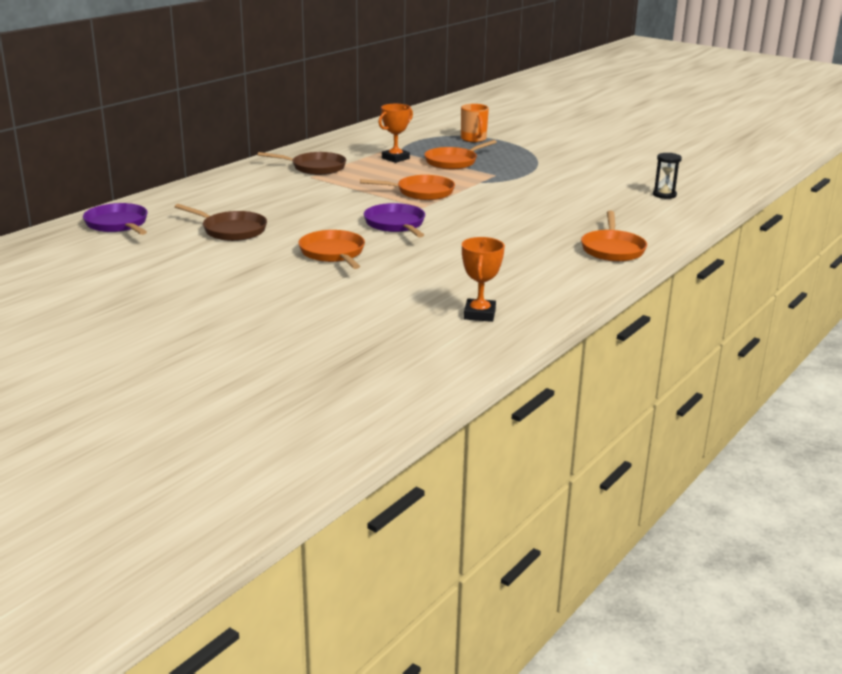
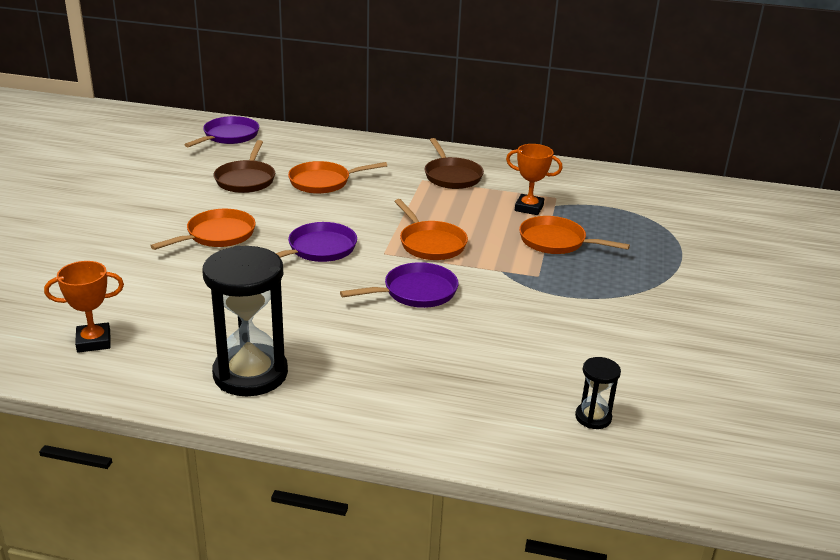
camera: 65 degrees right, 5 degrees up
orange mug [461,104,489,142] -> none
orange pan [581,211,647,262] -> orange pan moved to [288,161,387,194]
none -> black hourglass [203,246,288,396]
none -> purple pan [340,262,459,308]

